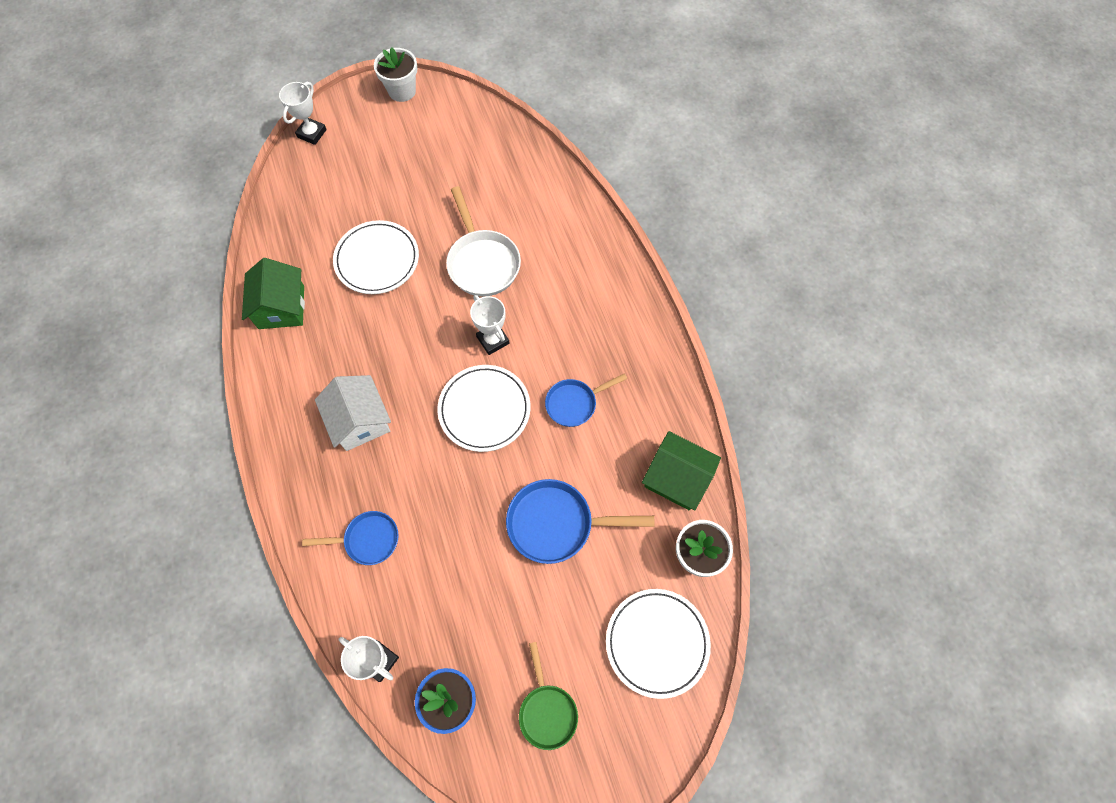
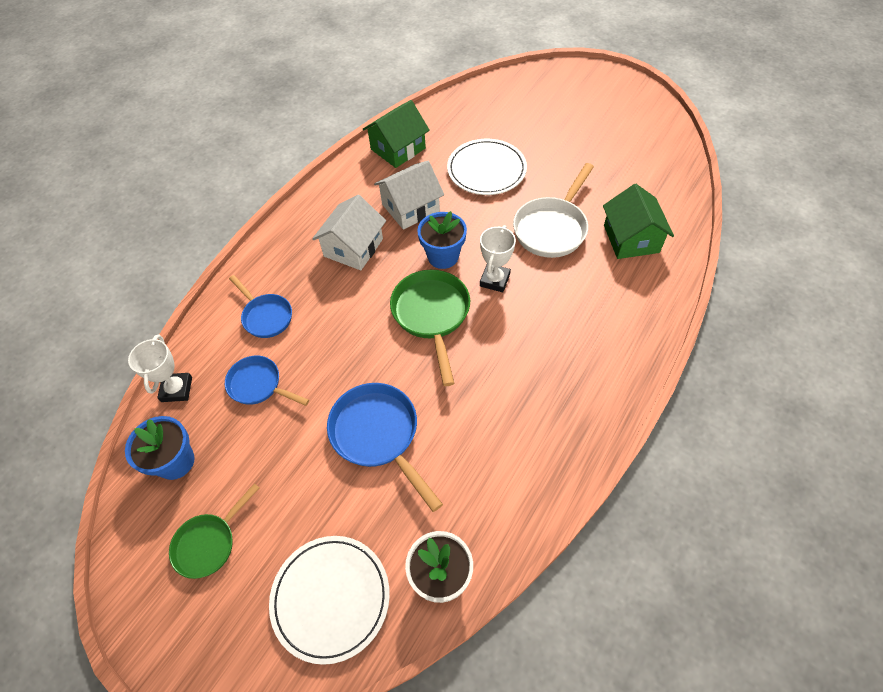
camera: 55 degrees right, 10 degrees down
white trophy [279,82,327,145] -> none
white flower pot [374,47,418,102] -> none
white plate [437,365,531,452] -> green pan [390,270,470,386]
blue pan [545,373,627,427] -> blue pan moved to [225,356,309,406]
green house [642,431,721,510] -> green house moved to [603,184,674,259]
none -> white house [374,161,444,230]
none -> blue flower pot [417,211,467,269]

